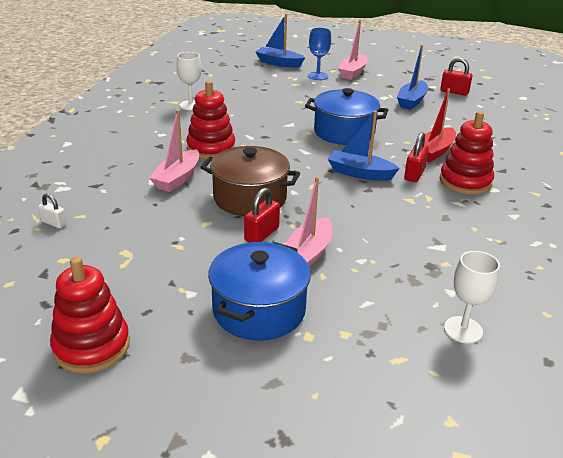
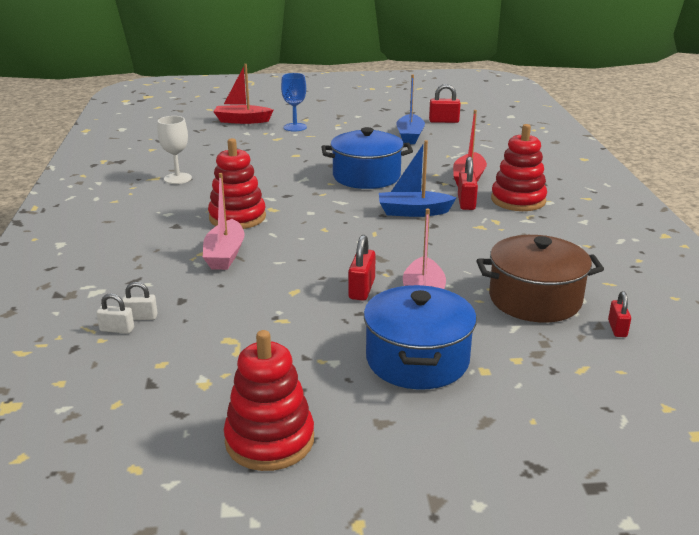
camera: 20 degrees left, 5 degrees down
brown pot [200,146,300,216] -> brown pot moved to [476,235,604,323]
blue boat [255,14,305,68] -> red boat [213,64,273,124]
pink boat [338,20,368,80] -> none
white goblet [444,251,500,343] -> red padlock [608,291,631,337]
none -> white padlock [122,282,158,320]

